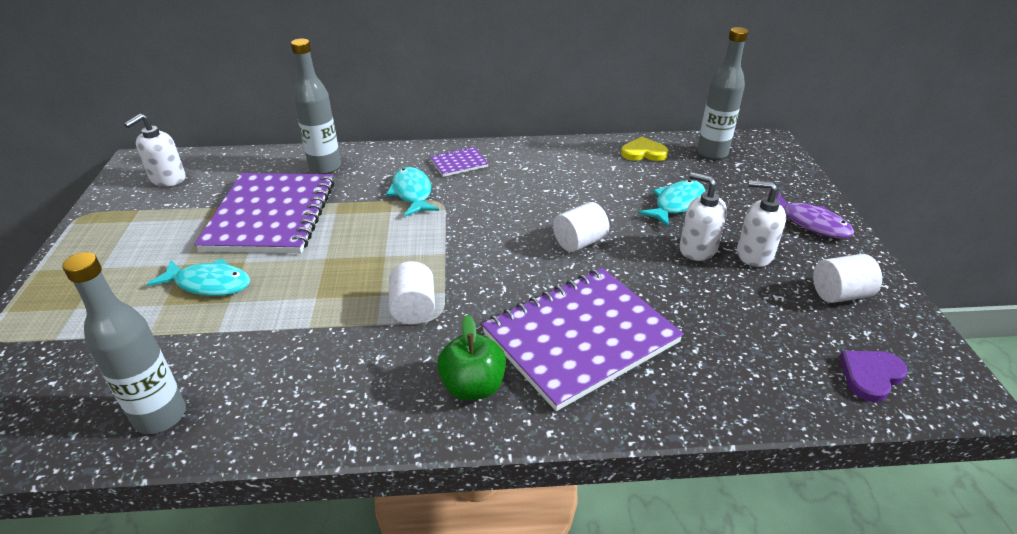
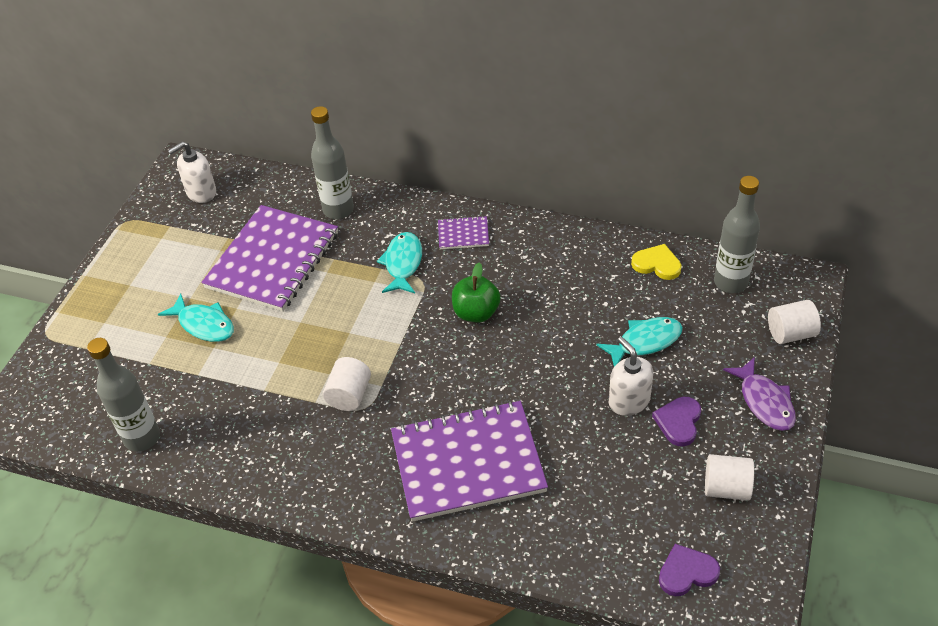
camera: 25 degrees right, 10 degrees up
green apple [437,314,506,400] -> green apple moved to [452,262,500,323]
white cylinder [553,202,609,252] -> white cylinder moved to [768,300,821,344]
white soap dispenser [737,180,786,267] -> purple heart [652,397,701,447]

